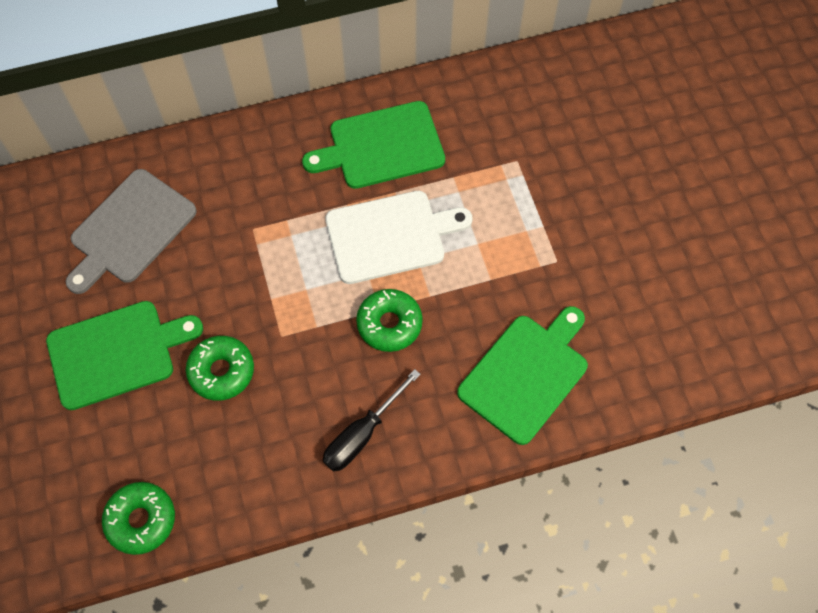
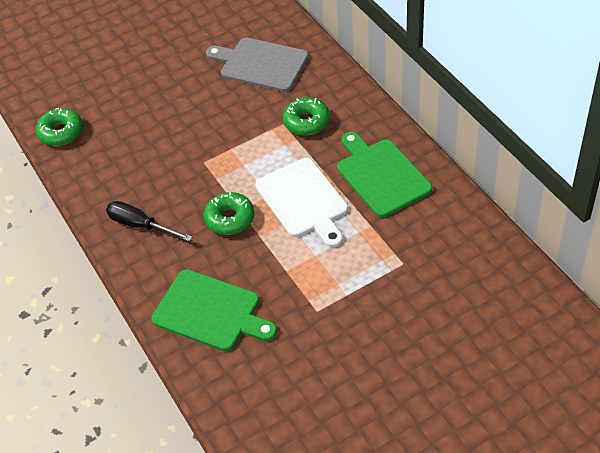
camera: 80 degrees right, 15 degrees down
green cutting board [46,301,203,410] -> none
green donut [186,336,254,401] -> green donut moved to [283,97,330,135]

